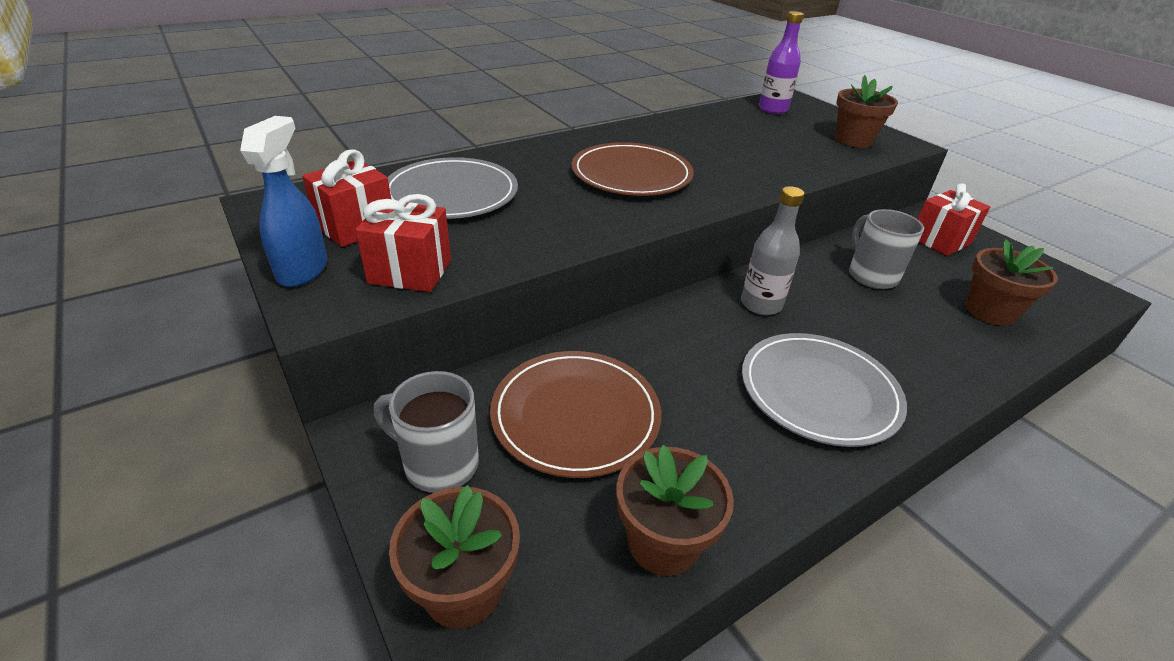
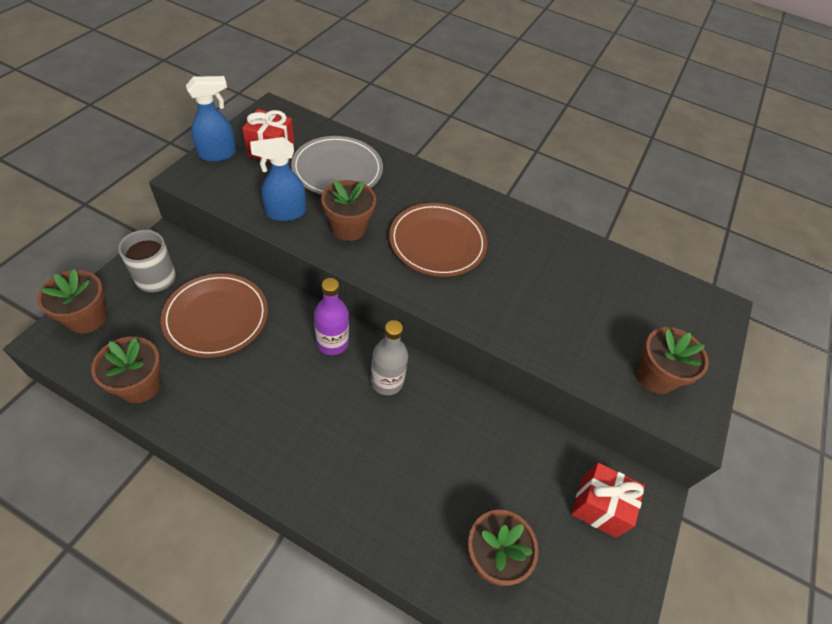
camera: 55 degrees right, 15 degrees up
red gift [355,194,451,292] -> none
grey plate [742,333,907,447] -> none
purple bottle [759,11,804,114] -> purple bottle moved to [314,278,349,355]
grey mug [849,209,924,289] -> none
none -> blue spray bottle [250,137,306,221]
none -> brown flower pot [321,180,376,241]

